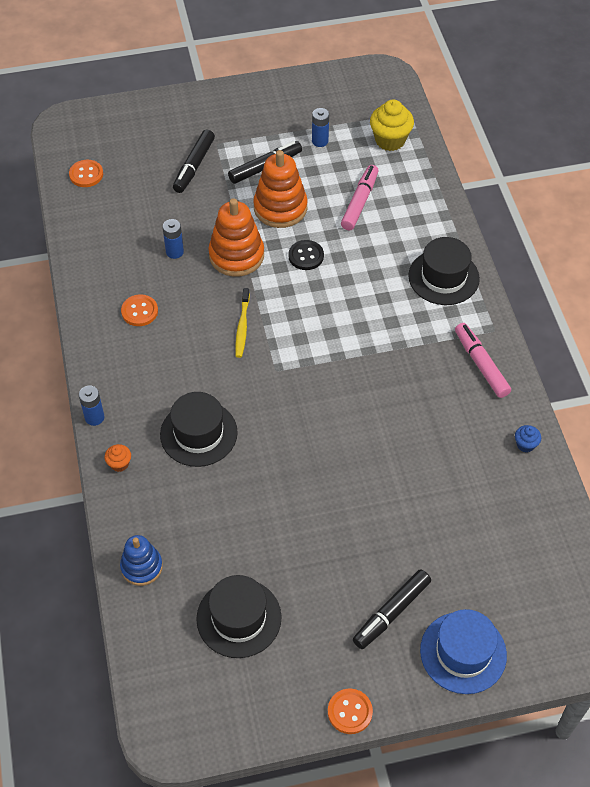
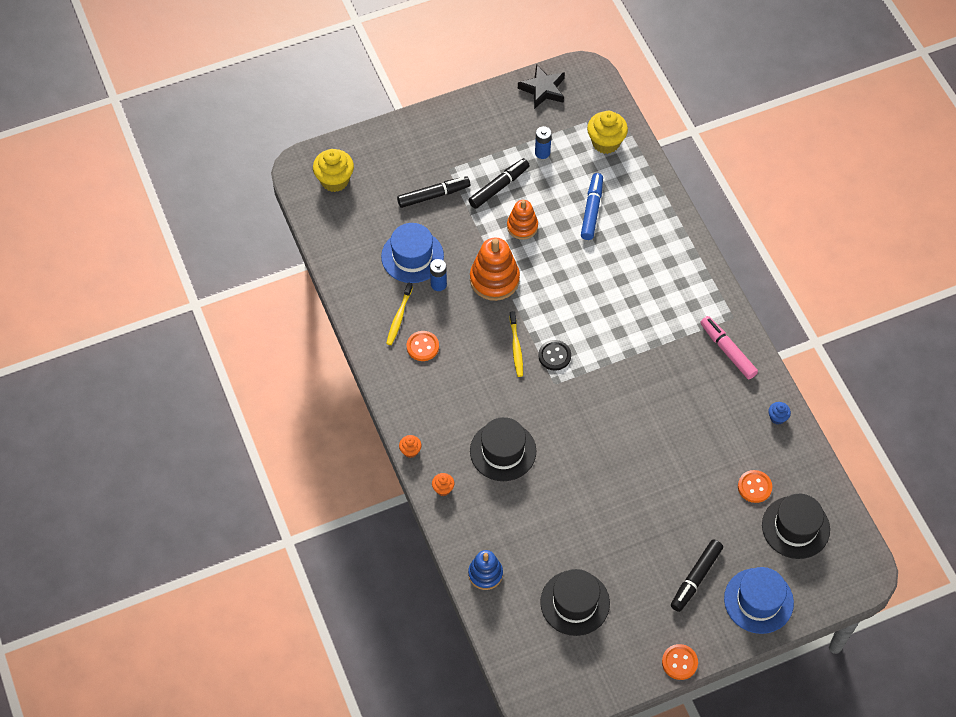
camera: 10 degrees left, 5 degrees up
orange button [69,160,103,187] -> orange button moved to [738,470,772,503]
blue battery [79,386,105,426] -> orange cupcake [399,435,421,458]
black marker [173,129,215,193] -> black marker turned 120 degrees counterclockwise [397,176,470,208]
orange stacking toy [253,150,308,228] -> orange stacking toy [507,200,538,240], size x0.64
black button [288,240,324,270] -> black button moved to [538,340,571,371]
pink marker [341,165,379,230] -> blue marker [581,173,603,240]
black hat [408,237,480,305] -> black hat moved to [762,494,830,559]
none -> yellow cupcake [313,149,354,192]
none -> blue hat [381,223,444,283]
none -> yellow toothbrush [386,282,413,345]
none -> black star [518,64,565,109]

